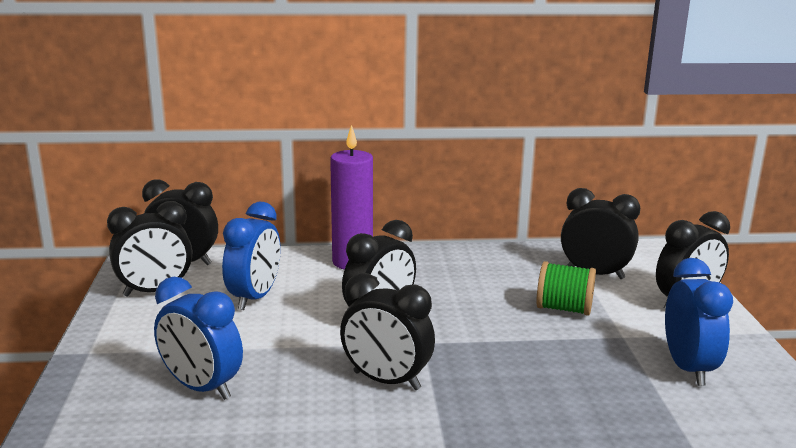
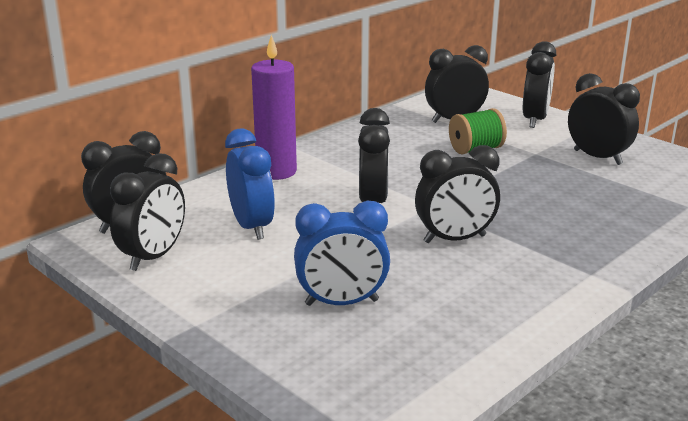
camera: 40 degrees left, 5 degrees up
blue clock [665,258,733,386] -> black clock [568,73,640,165]

